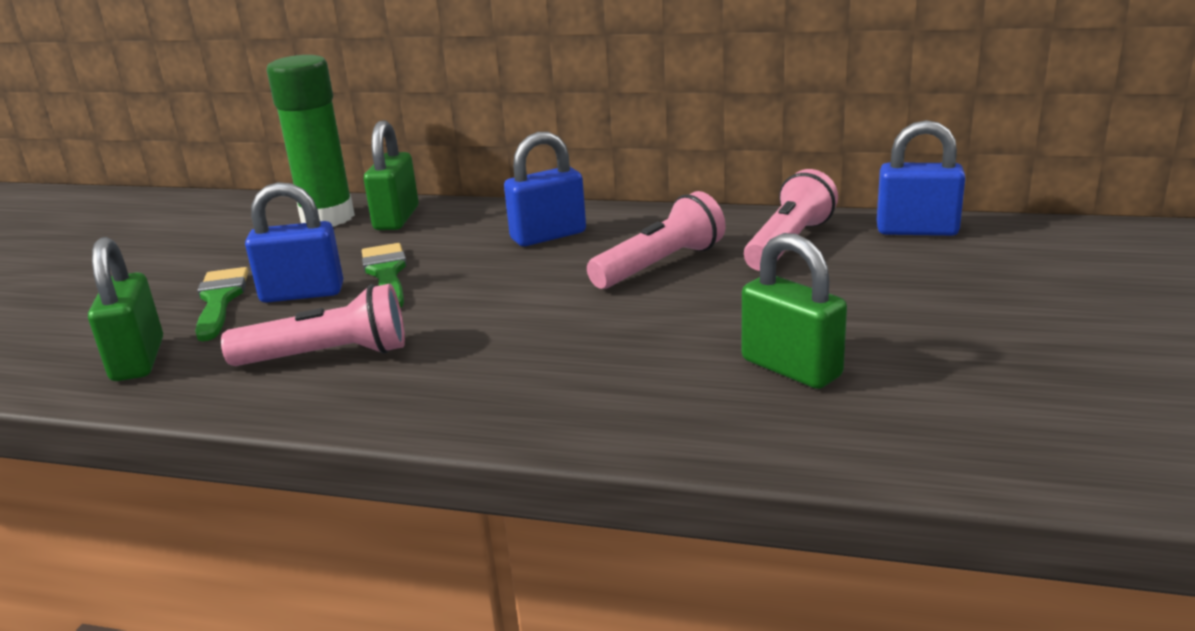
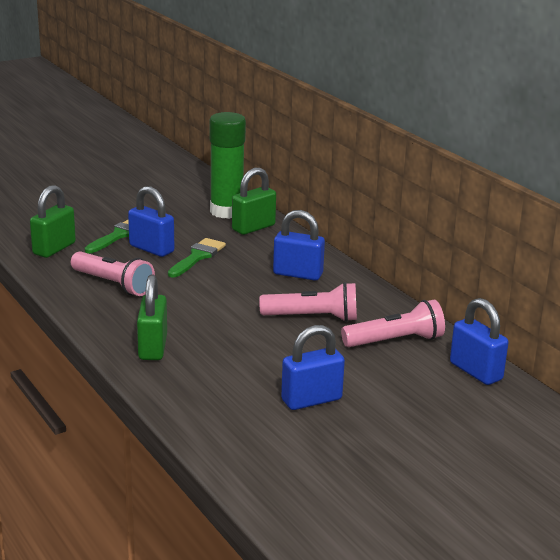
camera: 40 degrees right, 0 degrees up
green padlock [742,233,847,389] -> green padlock moved to [137,275,167,360]
none -> blue padlock [281,325,345,410]

